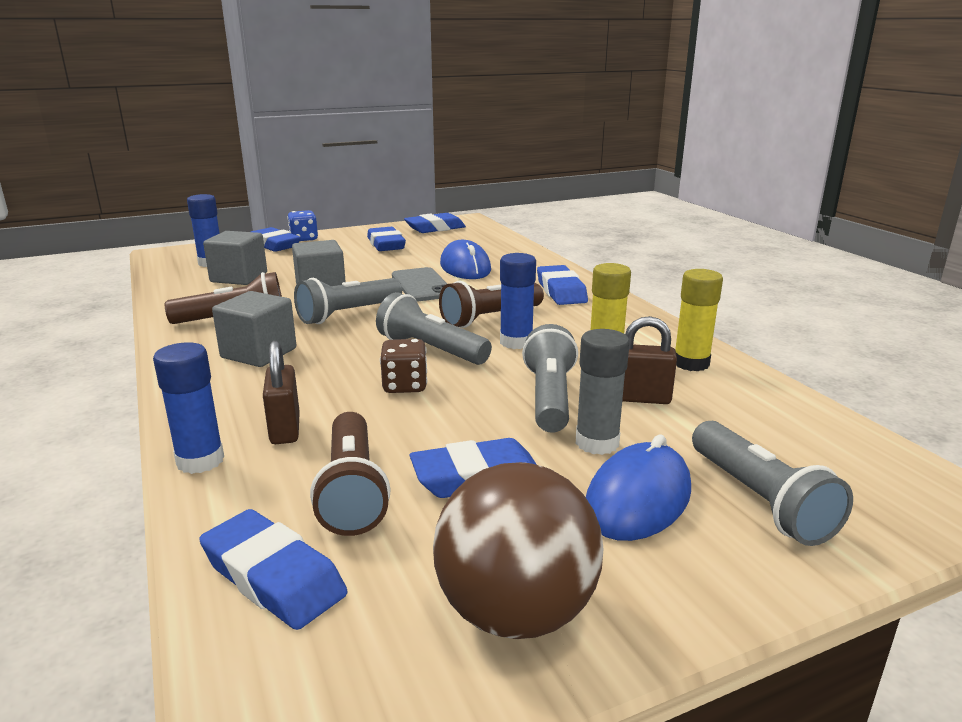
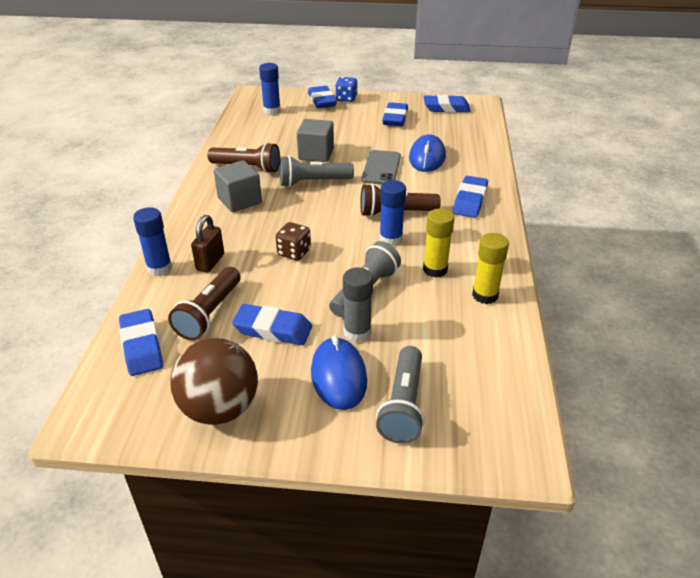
camera: 30 degrees right, 15 degrees up
grey cube [203,231,267,285] -> none
grey flashlight [376,292,492,365] -> none
blue mouse [586,434,691,541] -> blue mouse turned 75 degrees counterclockwise [311,335,367,410]
brown padlock [622,316,677,404] -> none

